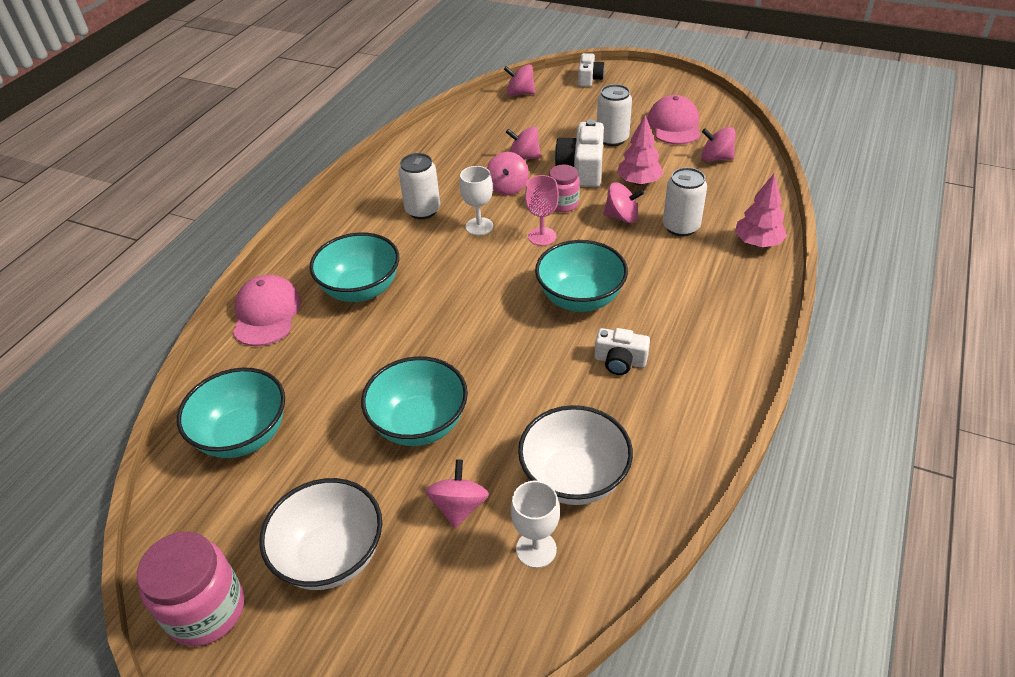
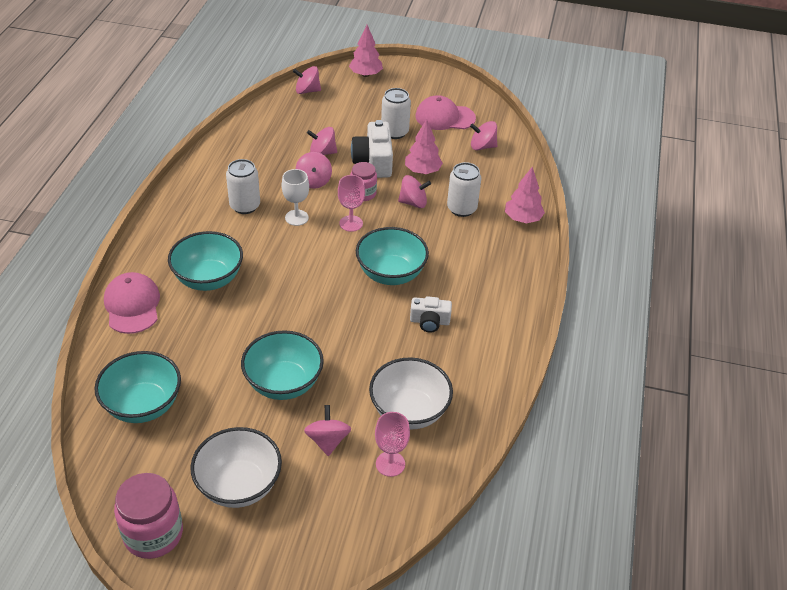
camera: 15 degrees left, 0 degrees up
white goblet [511,481,560,568] -> pink goblet [375,412,410,477]
white camera [578,53,605,87] -> pink tree [349,25,383,77]
pink cap [647,95,701,144] -> pink cap turned 75 degrees counterclockwise [415,95,476,130]

